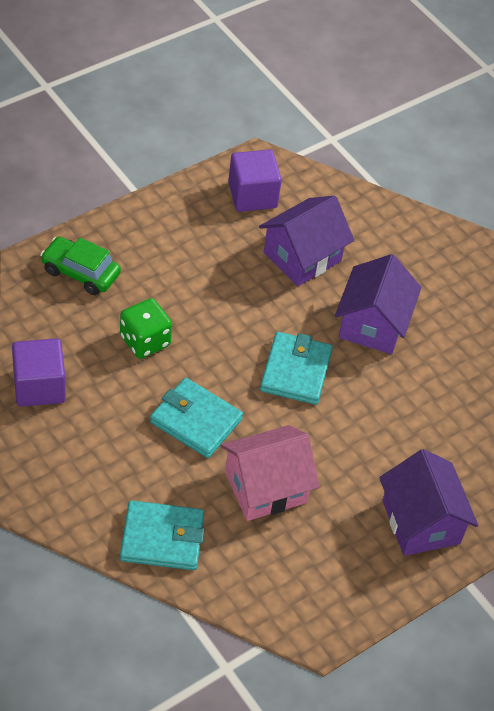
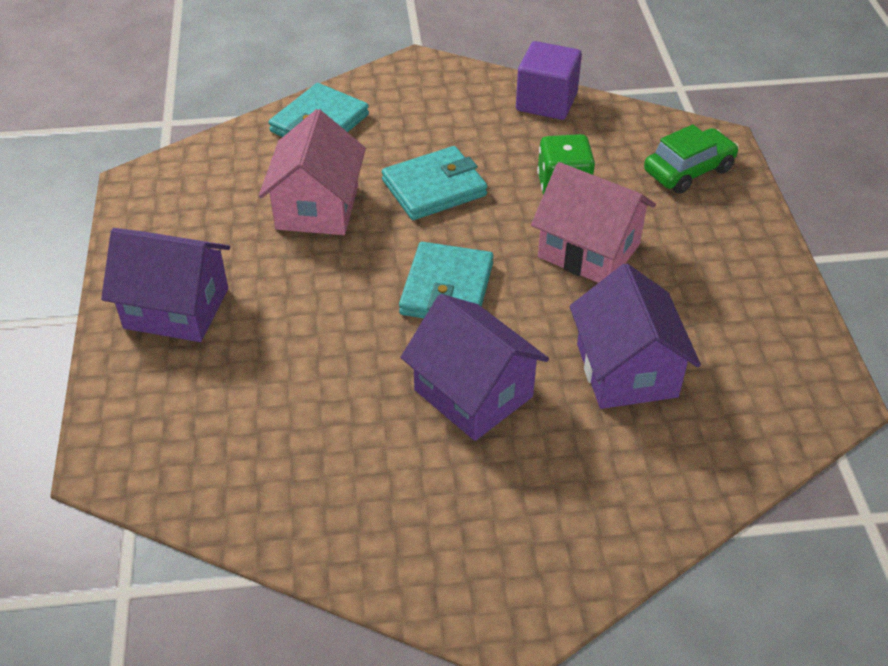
camera: 125 degrees right, 5 degrees down
purple cube [228,150,282,212] -> none
turquoise wallet [260,332,333,405] -> turquoise wallet turned 60 degrees clockwise [399,242,494,318]
none -> pink house [531,162,656,283]

